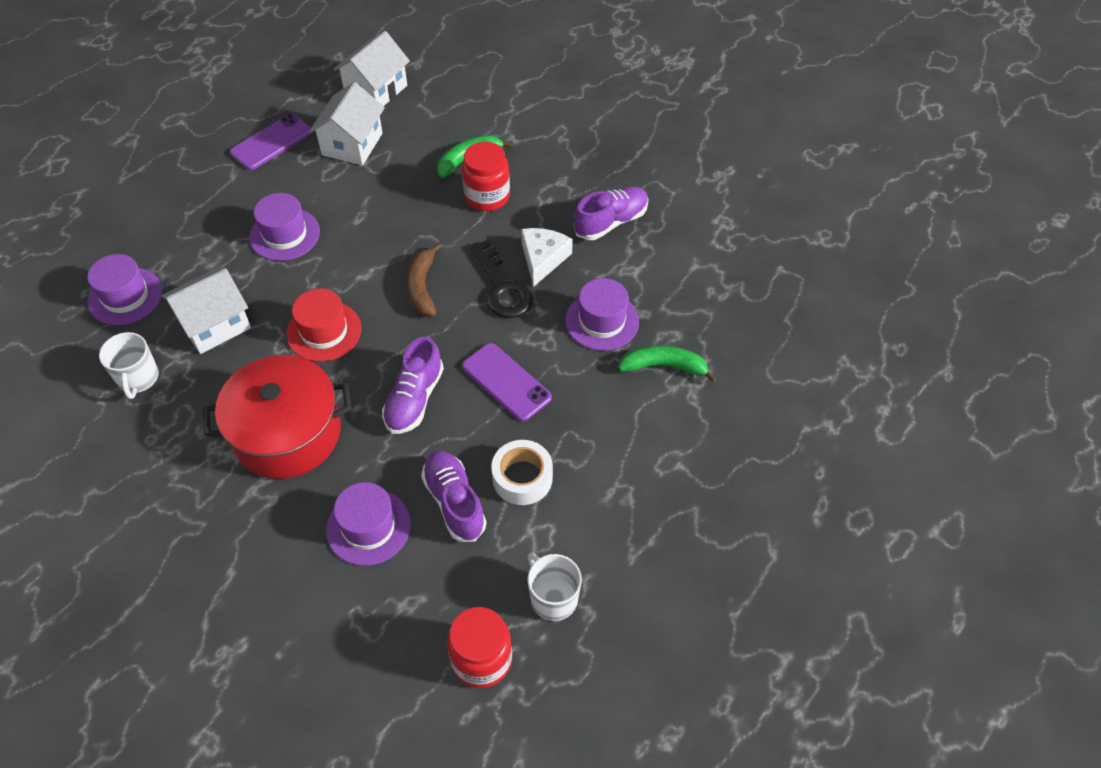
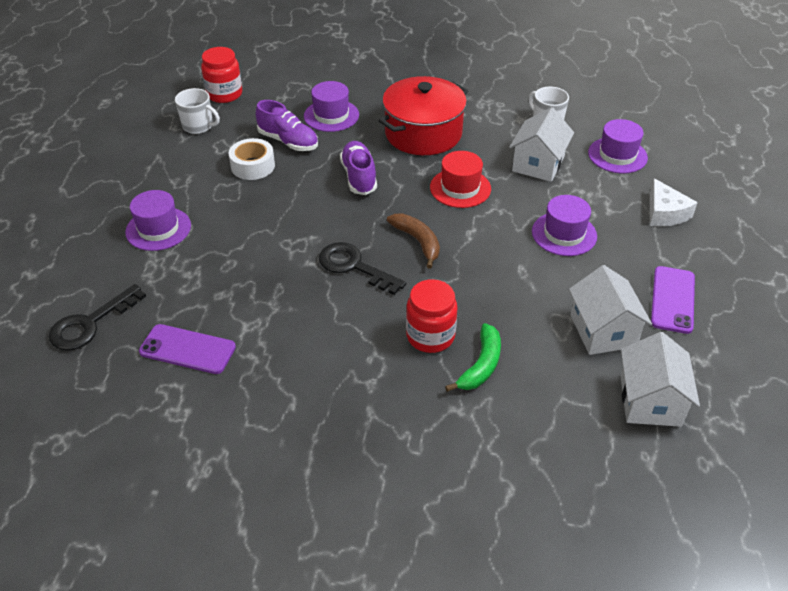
camera: 150 degrees right, 10 degrees down
purple phone [462,343,552,422] -> purple phone moved to [139,324,236,374]
white cheese [521,228,573,287] -> white cheese moved to [650,178,698,226]
purple hat [565,278,639,351] -> purple hat moved to [125,190,191,251]
purple shoe [574,186,649,240] -> none
green banana [618,346,717,383] -> none
none -> black key [49,284,146,351]

